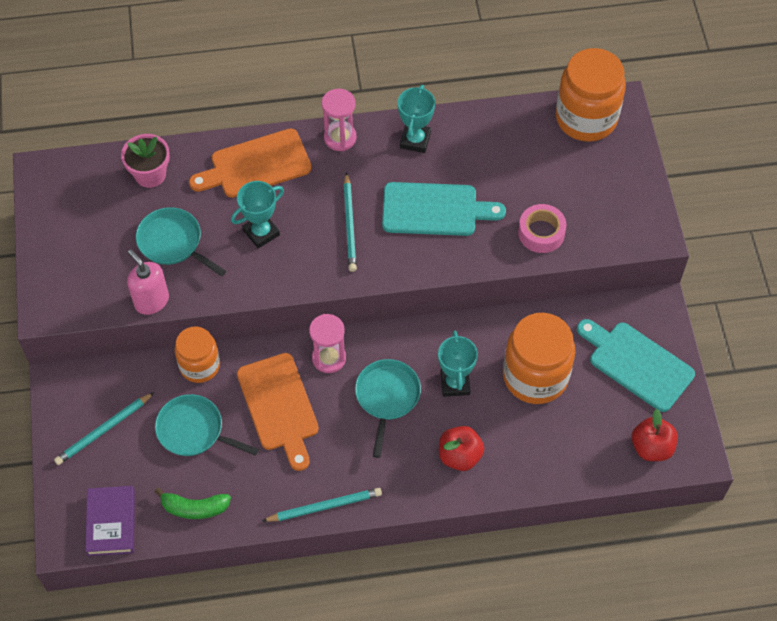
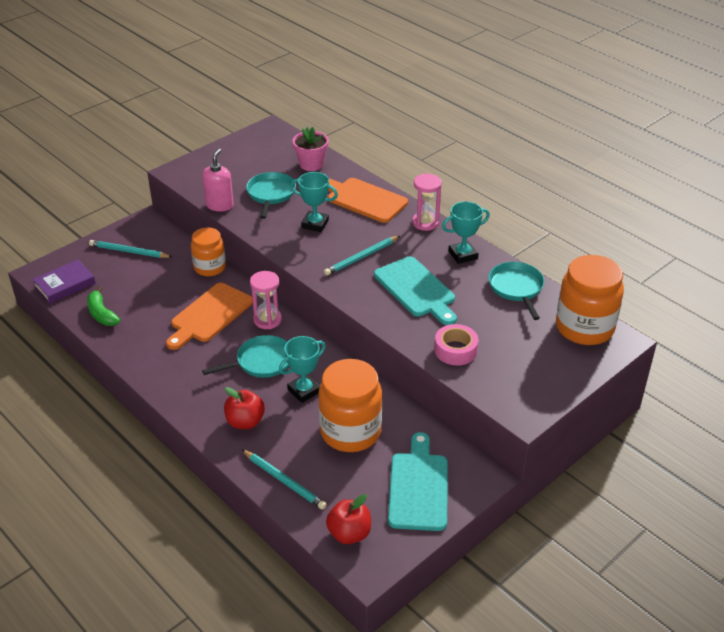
camera: 55 degrees right, 20 degrees down
turquoise pan [155,394,259,456] -> turquoise pan moved to [488,262,544,320]
turquoise pencil [262,488,382,522] -> turquoise pencil moved to [242,449,327,510]

